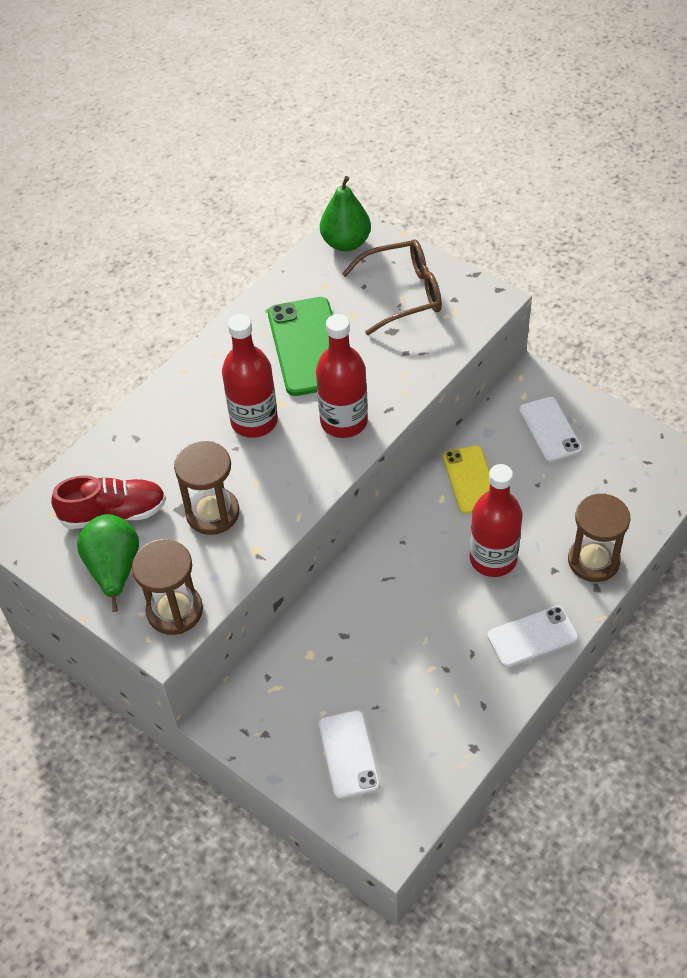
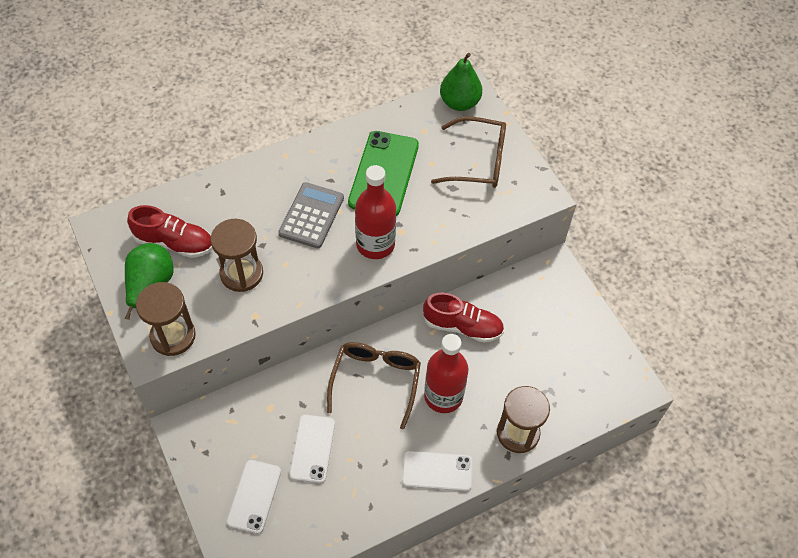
camera: 20 degrees right, 5 degrees up
red bottle [222,314,278,438] -> grey calculator [278,182,344,248]
yellow phone [443,446,490,514] -> red shoe [423,292,504,343]
white phone [519,397,582,462] -> white phone moved to [289,415,335,483]
none -> brown glasses [327,342,421,429]

